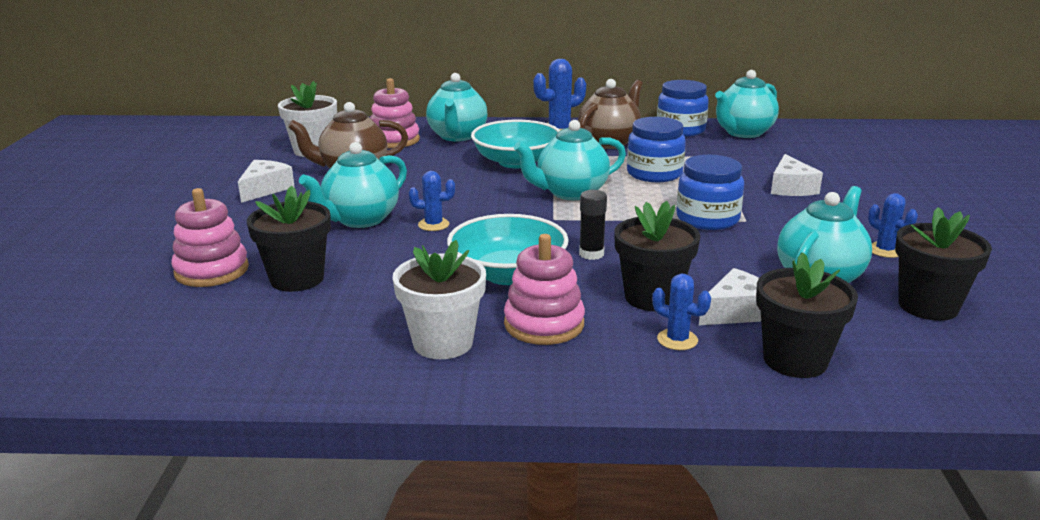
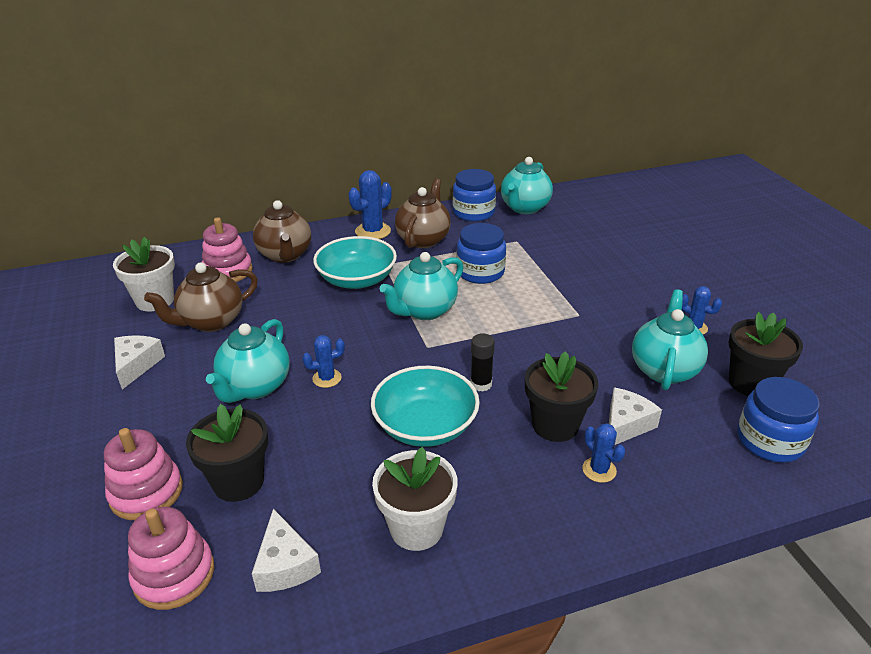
camera: 20 degrees left, 10 degrees up
turquoise teapot [426,73,487,141] -> brown teapot [253,200,311,263]
pink stacking toy [504,234,585,345] -> pink stacking toy moved to [128,507,214,610]
blue cactus [652,274,711,350] -> blue cactus turned 45 degrees clockwise [582,423,625,483]
blue jar [676,155,744,230] -> blue jar moved to [737,377,820,462]
black flower pot [756,252,858,378] -> none
white cheese [771,154,823,196] -> white cheese moved to [252,509,321,592]

